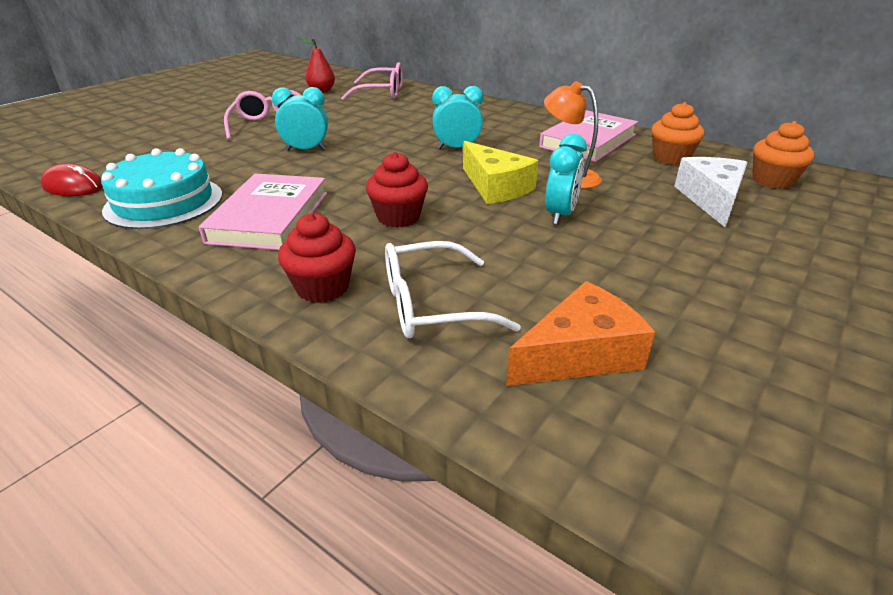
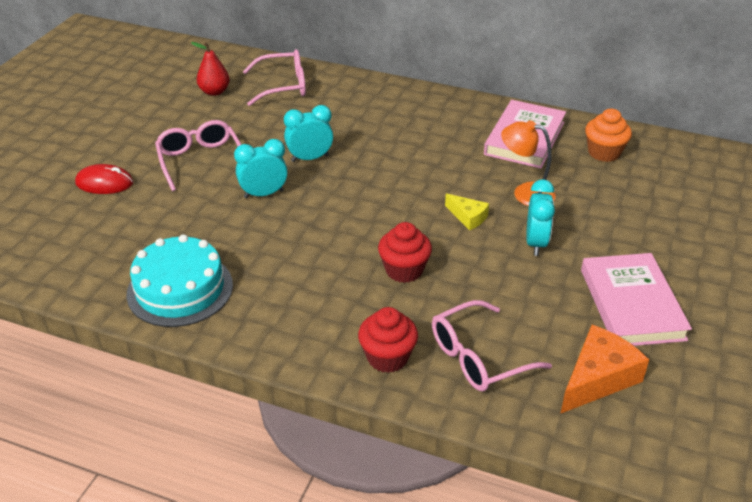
camera: 15 degrees left, 5 degrees up
red mouse [41,163,103,196] -> red mouse moved to [75,164,133,194]
pink book [199,173,327,250] -> pink book moved to [581,253,692,346]
white glasses [385,241,521,338] -> pink glasses [432,300,552,392]
turquoise clock [432,86,483,149] -> turquoise clock moved to [284,105,333,162]
yellow cheese [463,141,538,204] -> yellow cheese [445,194,489,230], size x0.57
white cheese [674,157,748,228] -> none
orange cupcake [753,121,815,189] -> none

